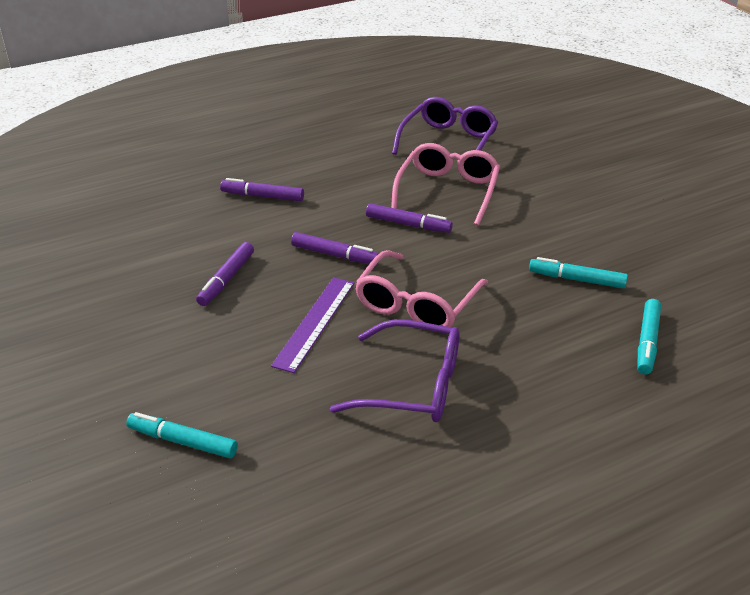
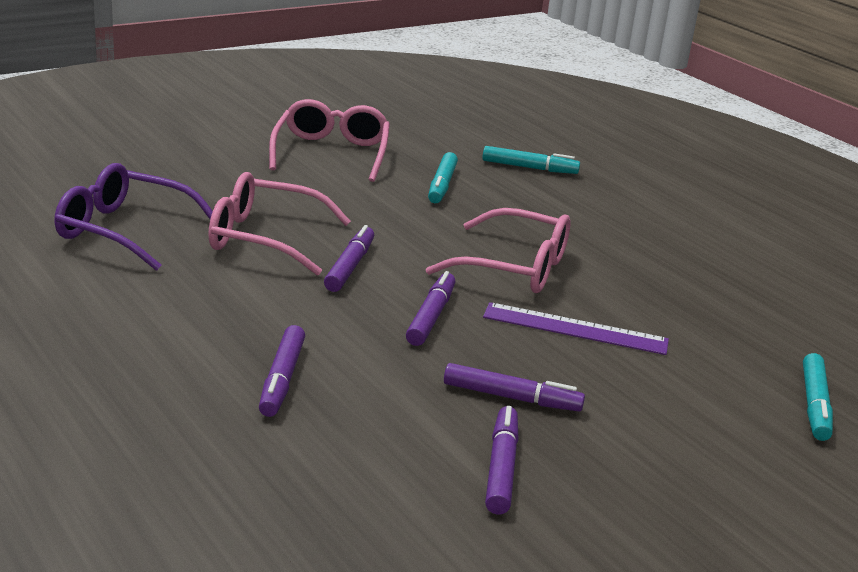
camera: 100 degrees left, 10 degrees down
purple glasses [330,319,460,422] -> none
none -> pink glasses [269,99,390,182]
none -> purple marker [485,406,519,514]

